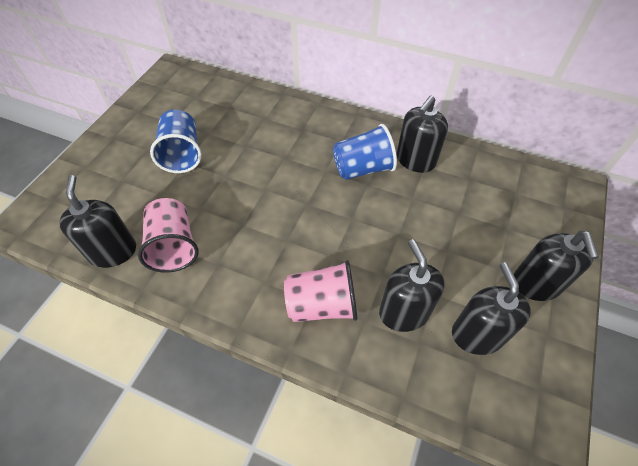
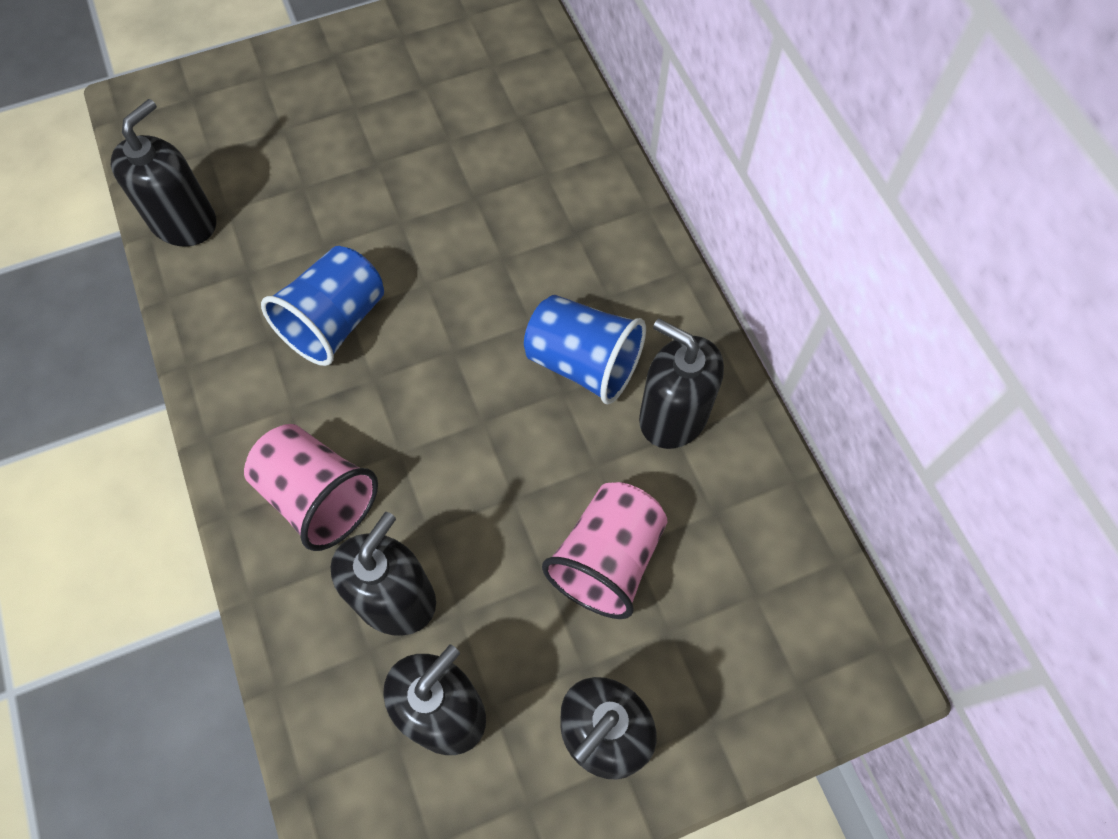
camera: 45 degrees right, 10 degrees up
pink cup [138,198,199,273] -> pink cup moved to [542,482,667,619]
blue cup [150,110,202,173] -> blue cup moved to [261,246,384,366]
black soap dispenser [397,96,448,173] -> black soap dispenser turned 45 degrees clockwise [639,319,724,449]

